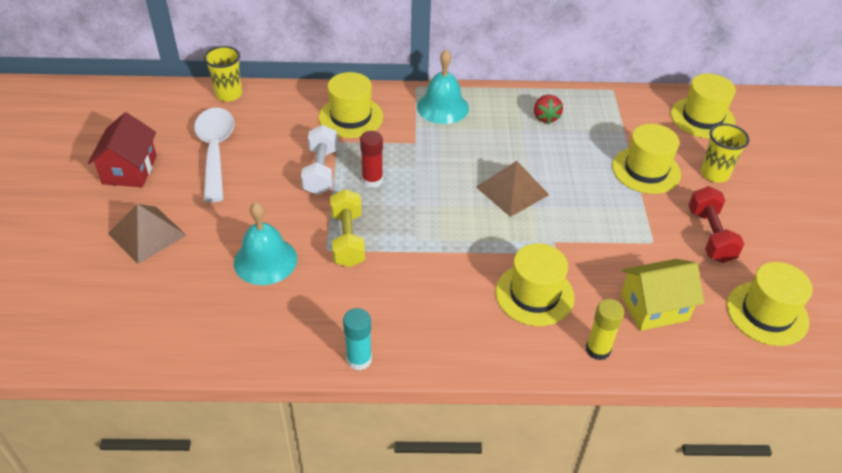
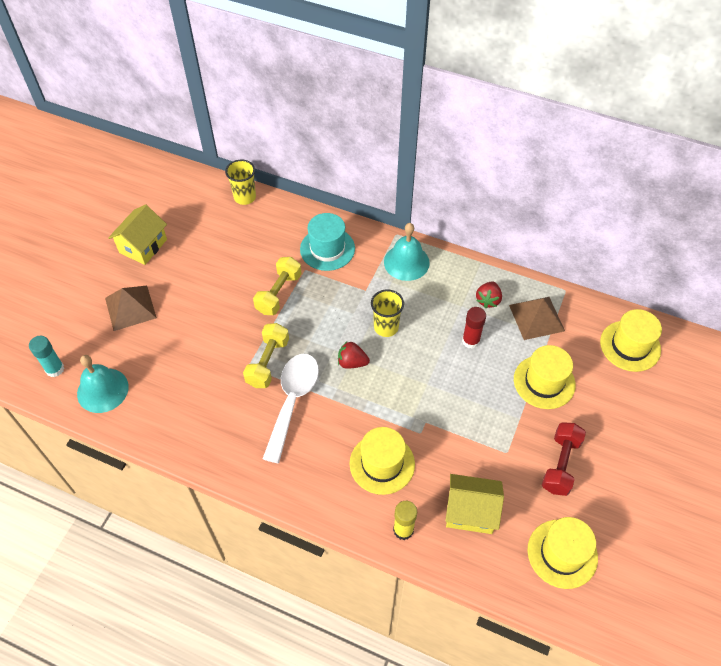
camera: 25 degrees right, 10 degrees up
red house [88,112,157,187] -> yellow house [108,204,167,265]
white spoon [194,108,235,202] -> white spoon moved to [263,354,319,463]
turquoise bell [234,202,297,285] -> turquoise bell moved to [77,355,129,413]
white dumbbell [301,125,338,195] -> yellow dumbbell [253,257,302,315]
yellow hat [319,72,383,138] -> turquoise hat [300,213,355,271]
turquoise glue stick [343,308,372,370] -> turquoise glue stick moved to [29,336,64,377]
red glue stick [360,131,383,188] -> red glue stick moved to [462,307,486,349]
brown pyramid [476,161,549,217] -> brown pyramid moved to [509,297,565,340]
yellow cup [701,124,750,183] -> yellow cup moved to [371,289,404,337]
none -> red strawberry [338,341,370,369]

